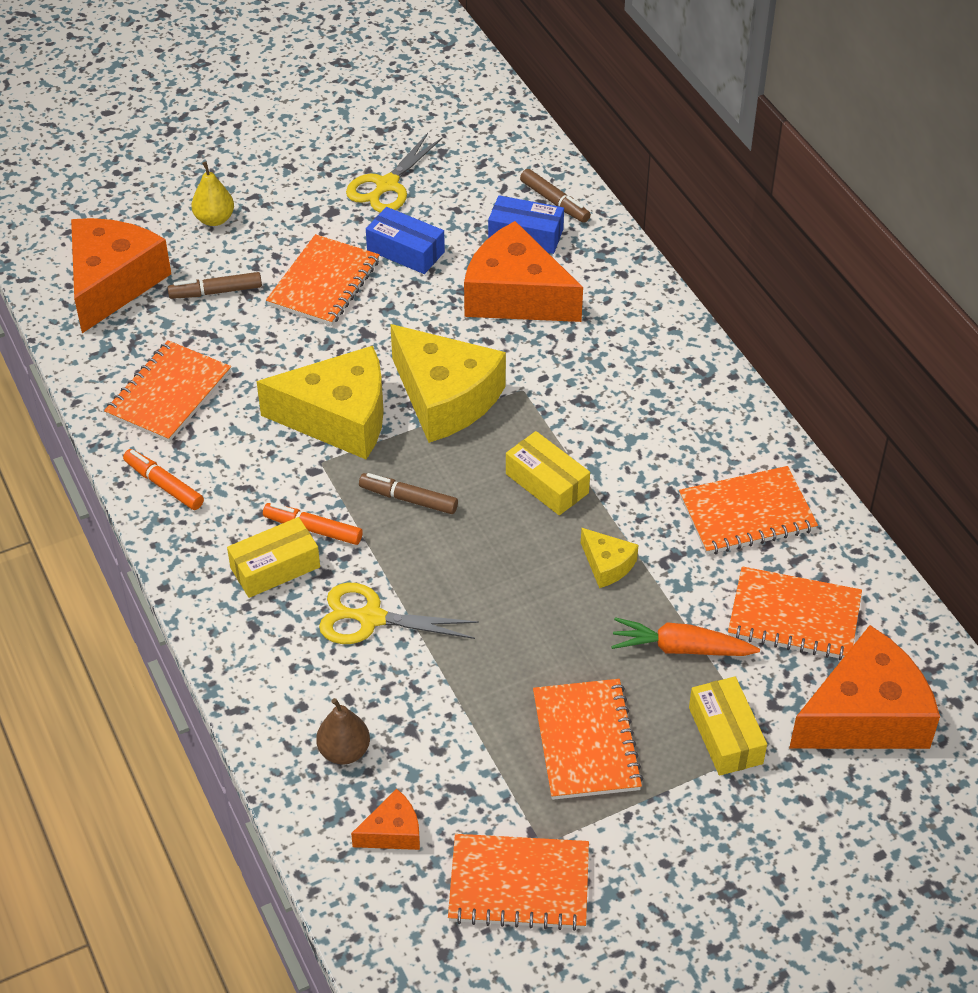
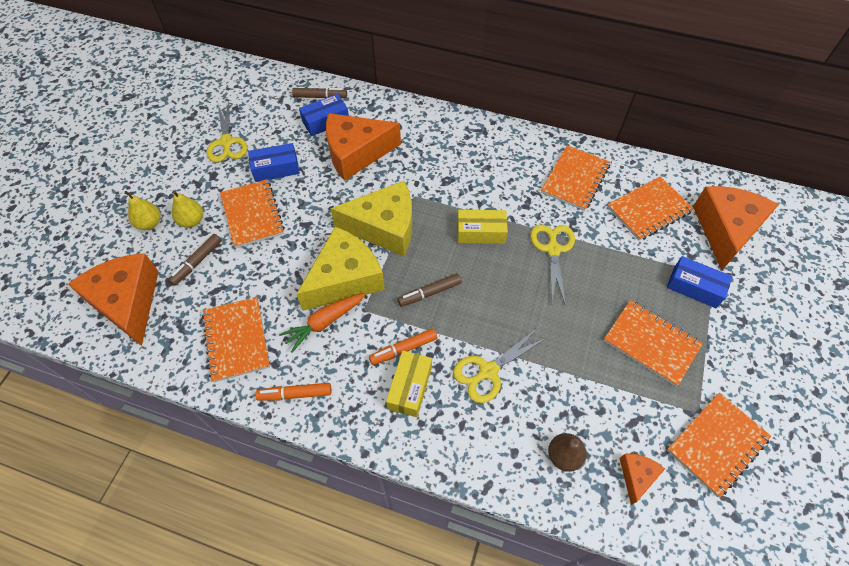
camera: 45 degrees left, 10 degrees up
yellow cheese [581,528,638,588] -> yellow scissors [530,224,575,306]
orange carrot [611,617,760,656] -> orange carrot moved to [279,293,366,353]
yellow box [689,676,767,776] -> blue box [667,256,733,308]
none -> yellow pear [172,190,203,228]

